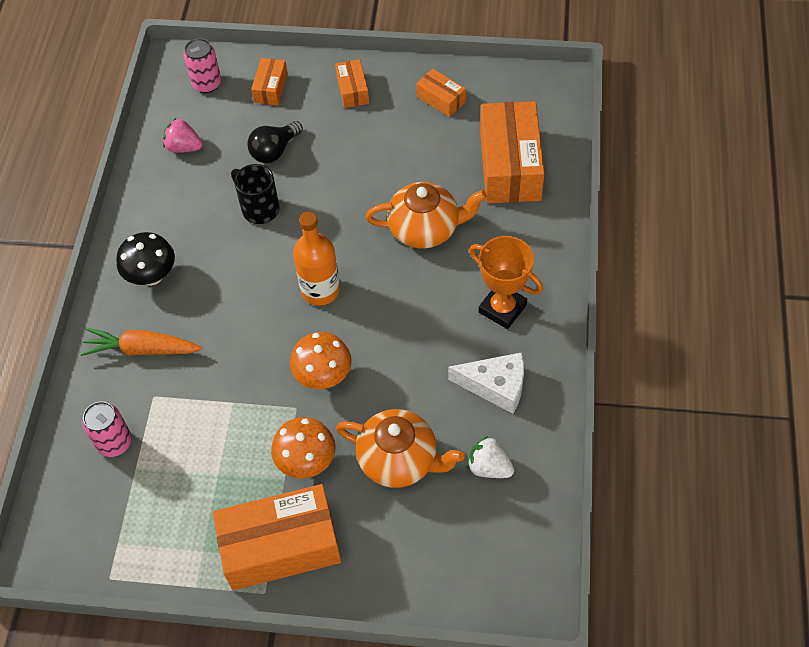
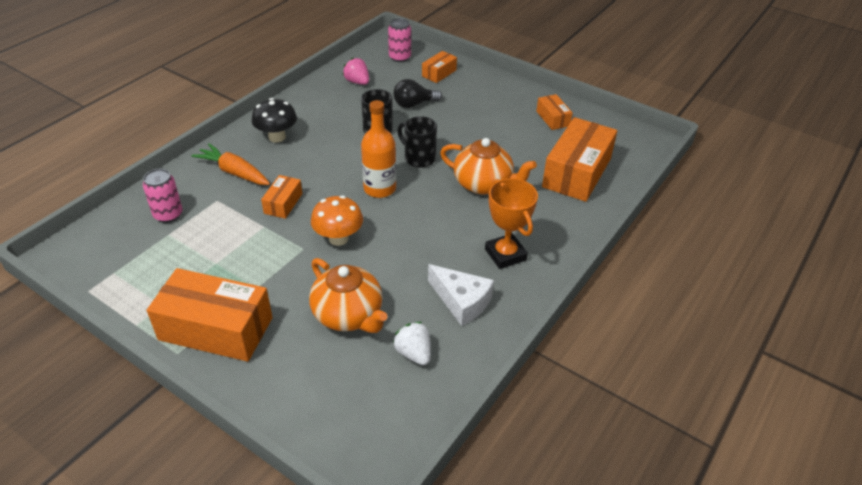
camera: 25 degrees right, 15 degrees down
orange mushroom [271,417,336,479] -> none
orange box [335,59,369,108] -> orange box moved to [261,175,302,219]
none -> black mug [397,116,437,168]

